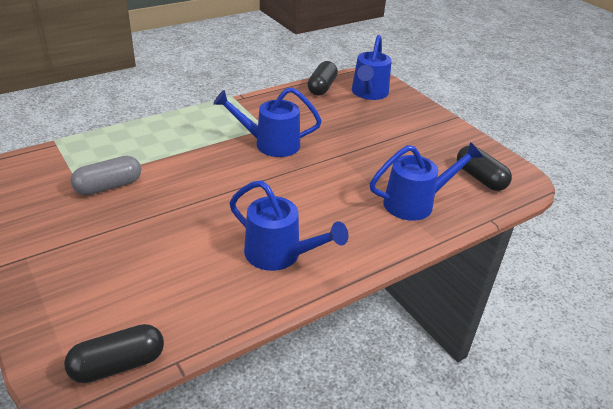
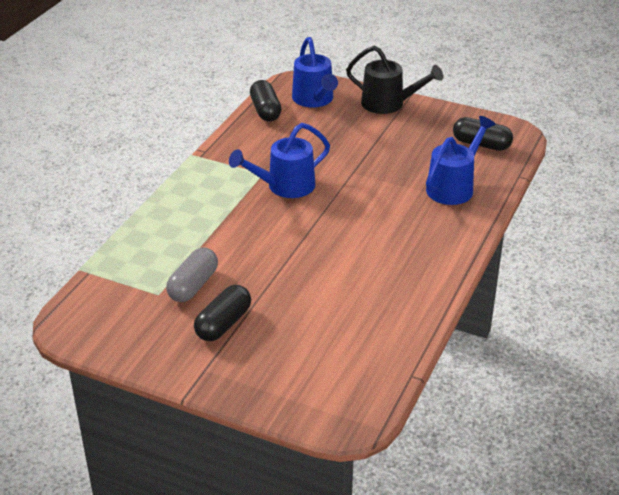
camera: 30 degrees left, 0 degrees up
black capsule [64,324,164,383] -> black capsule moved to [194,285,251,341]
blue watering can [230,180,348,271] -> none
none -> black watering can [346,46,443,114]

